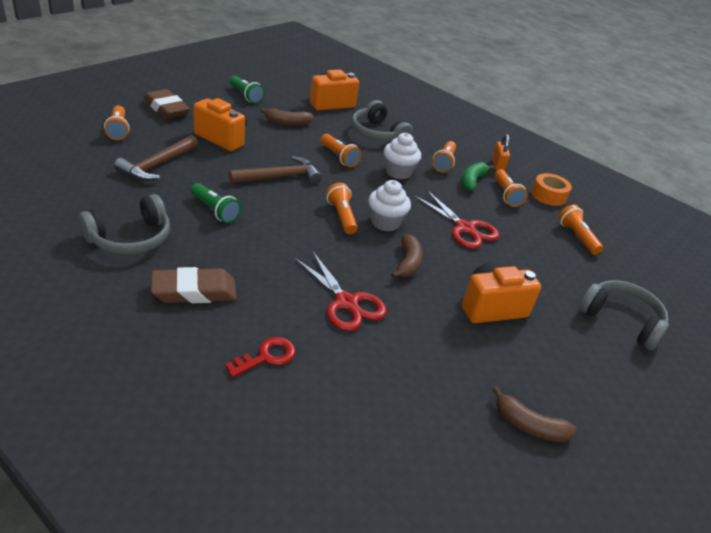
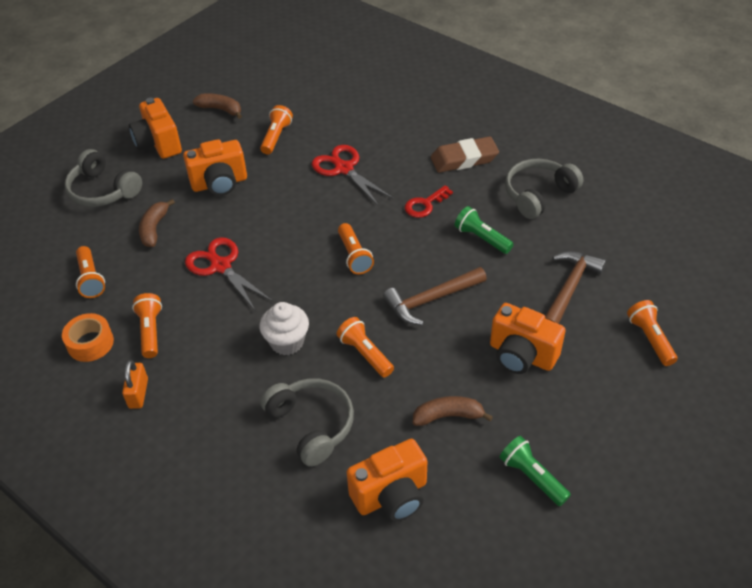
camera: 175 degrees left, 10 degrees up
brown eraser [144,89,190,119] -> none
red key [225,337,296,378] -> red key moved to [405,185,453,218]
white cupcake [368,180,411,231] -> none
brown banana [391,234,423,278] -> brown banana moved to [139,199,175,247]
orange flashlight [432,141,456,173] -> orange flashlight moved to [260,105,293,154]
green banana [462,162,494,191] -> none
none -> orange camera [129,98,182,159]

